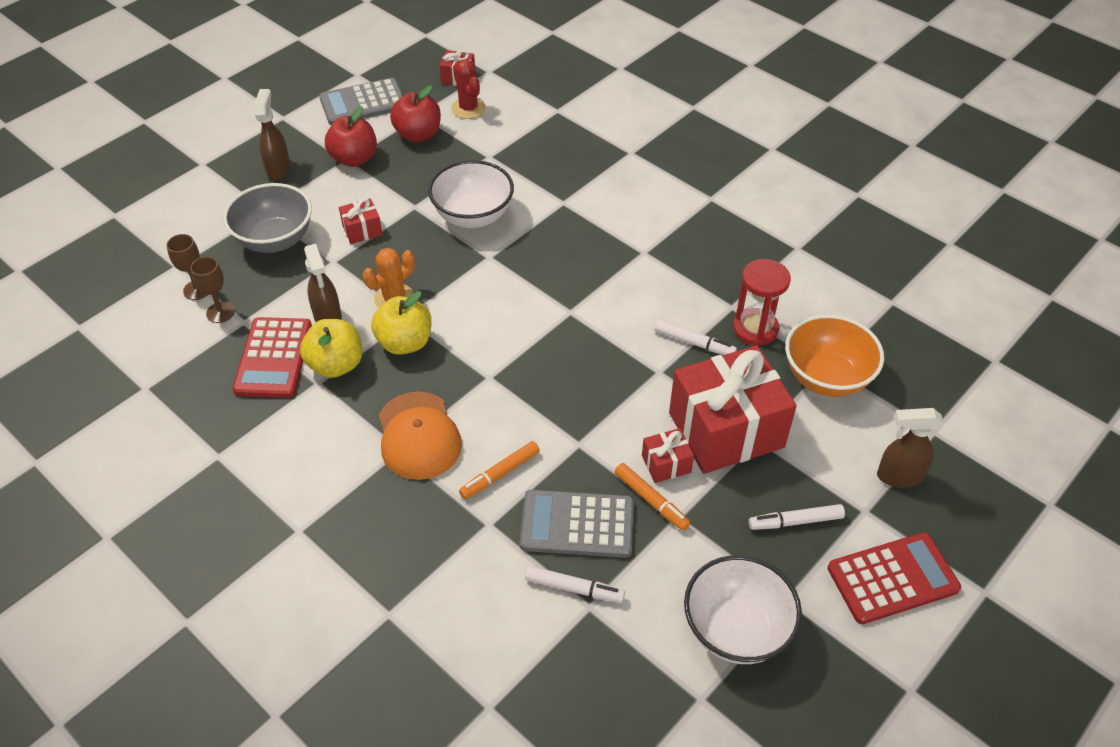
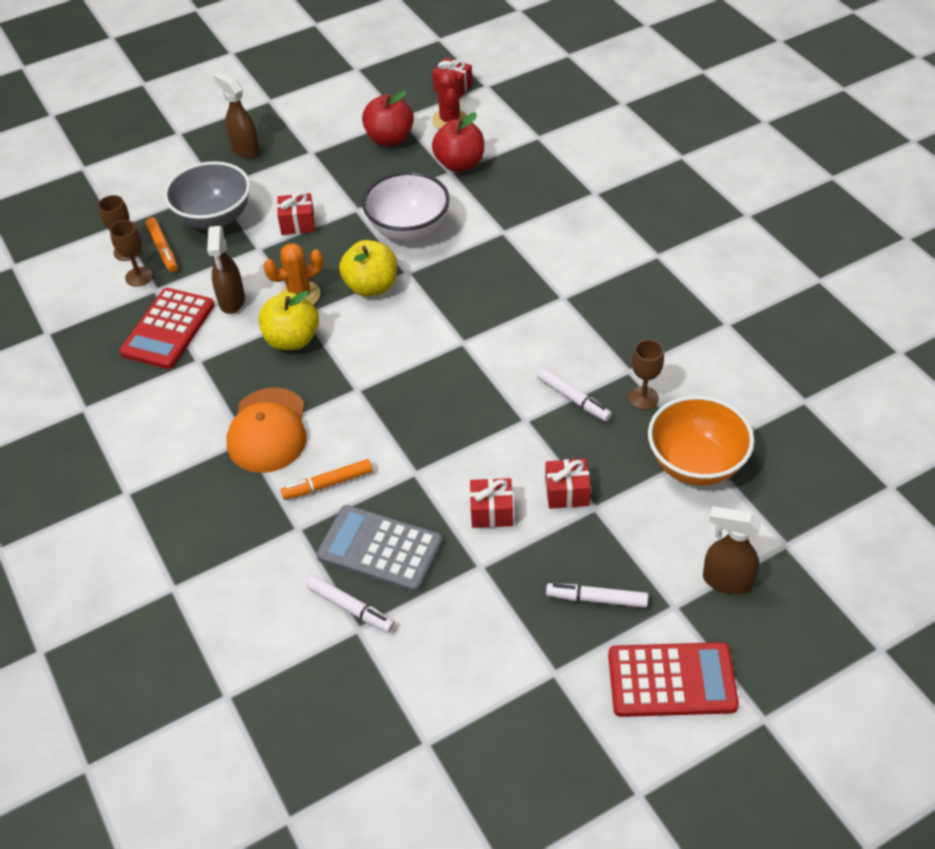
camera: 20 degrees right, 0 degrees up
brown spray bottle [254,89,290,180] -> brown spray bottle turned 60 degrees counterclockwise [213,71,260,159]
yellow apple [300,319,362,378] -> yellow apple moved to [339,240,397,297]
grey calculator [319,78,403,125] -> none
red apple [325,106,377,167] -> red apple moved to [432,112,484,172]
orange marker [615,463,690,531] -> orange marker moved to [146,217,178,272]
red gift [669,345,797,474] -> red gift [545,459,591,509], size x0.43
white bowl [684,555,802,664] -> none
red hourglass [733,259,791,346] -> brown goblet [628,339,664,410]

